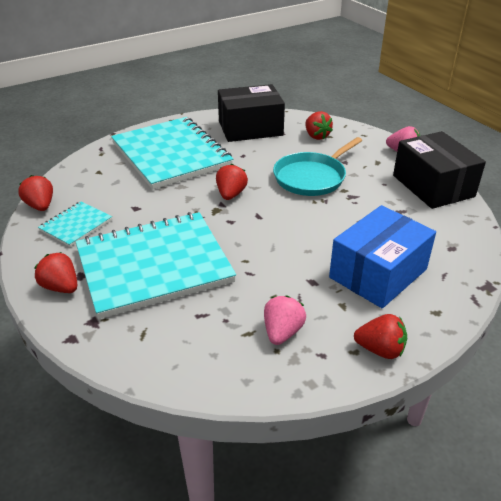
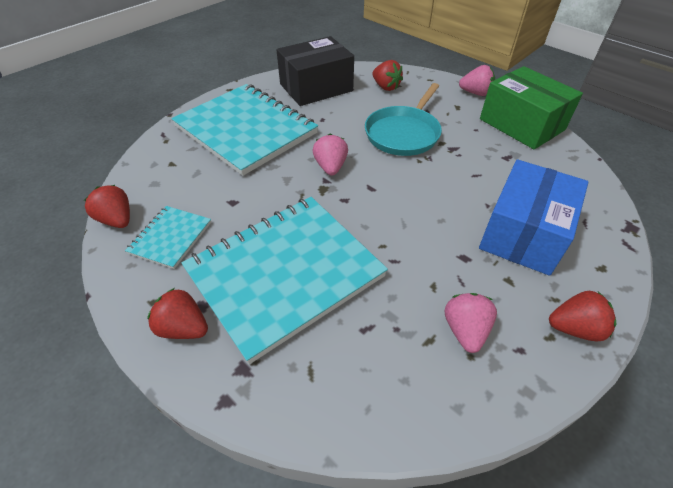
camera: 15 degrees left, 10 degrees up
red strawberry [216,164,248,200] -> pink strawberry [313,134,348,176]
black box [393,131,486,209] -> green box [480,66,583,149]

